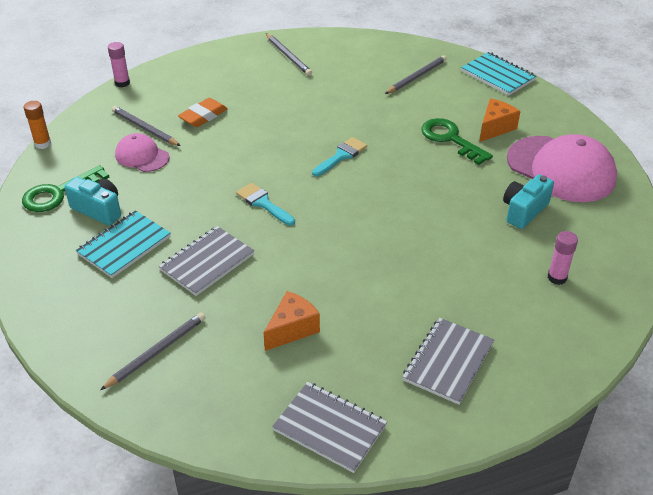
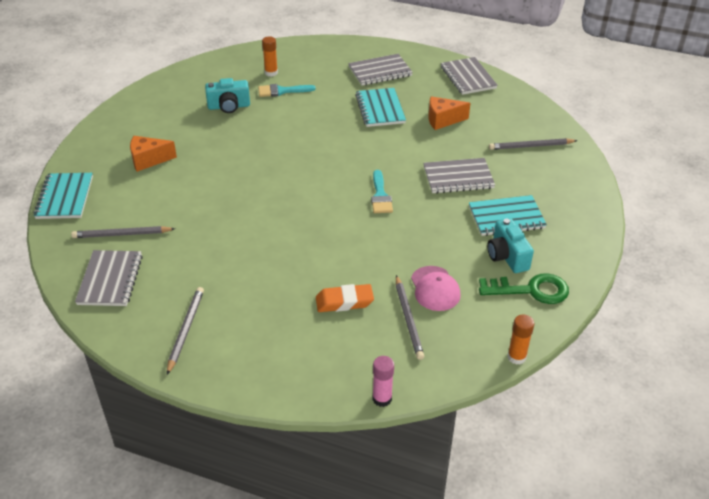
camera: 140 degrees left, 0 degrees up
turquoise brush [312,137,367,177] -> turquoise brush moved to [258,84,316,97]
green key [421,118,493,165] -> none
pink cap [507,134,617,202] -> none
pink glue stick [548,231,578,285] -> orange glue stick [262,36,278,77]
none -> grey notebook [75,250,143,306]
none -> turquoise notebook [355,88,406,127]

